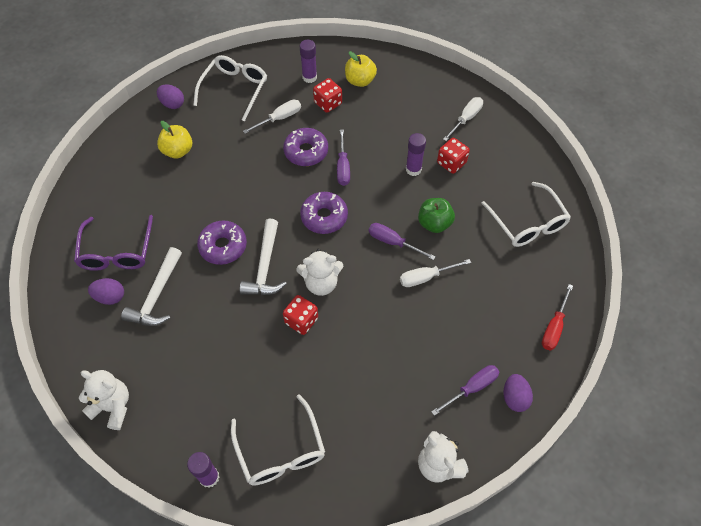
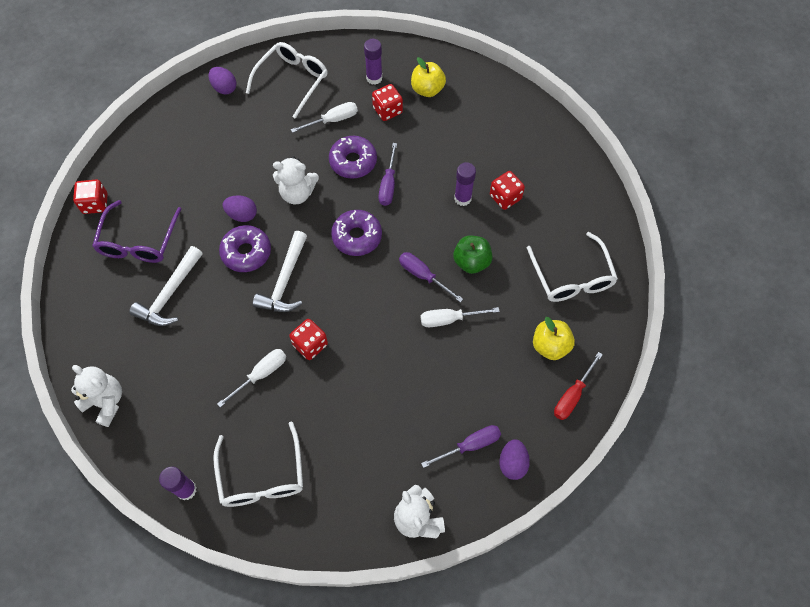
camera: 10 degrees right, 5 degrees up
purple egg [88,278,124,305] -> purple egg moved to [222,195,257,222]
yellow apple [157,121,192,159] -> yellow apple moved to [533,317,575,360]
white teddy bear [296,249,344,296] -> white teddy bear moved to [273,156,319,204]
white screwdriver [443,97,483,141] -> white screwdriver moved to [217,349,286,407]
none -> red dice [73,179,108,214]

